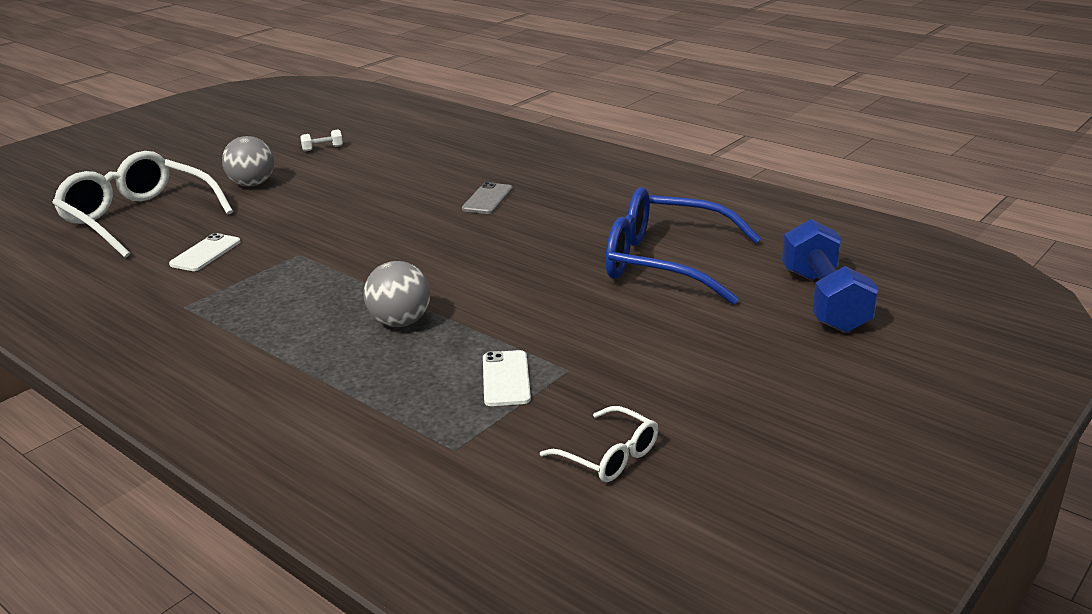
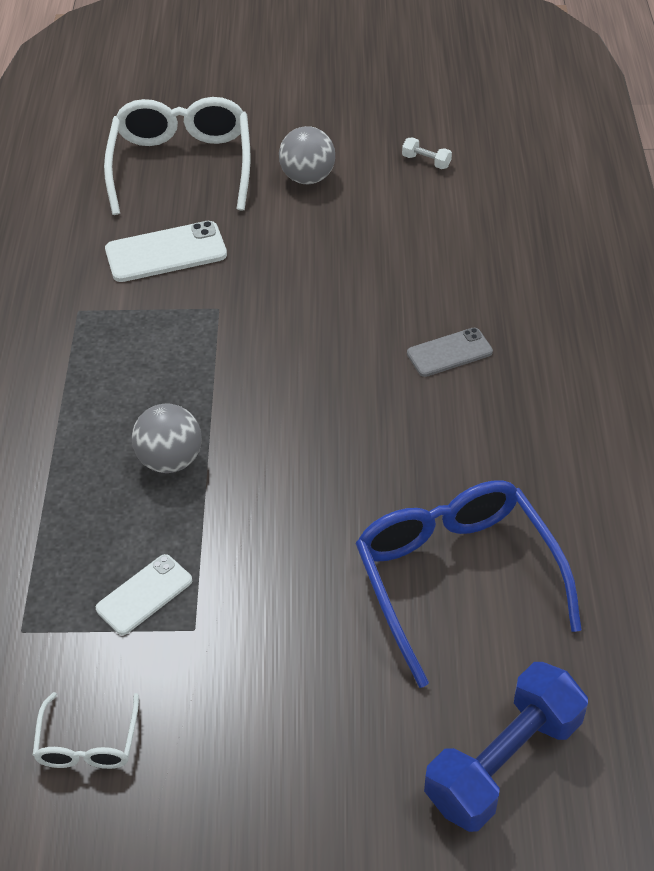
camera: 50 degrees right, 20 degrees up
white phone [169,233,241,271] -> white phone [105,221,227,282], size x1.55

